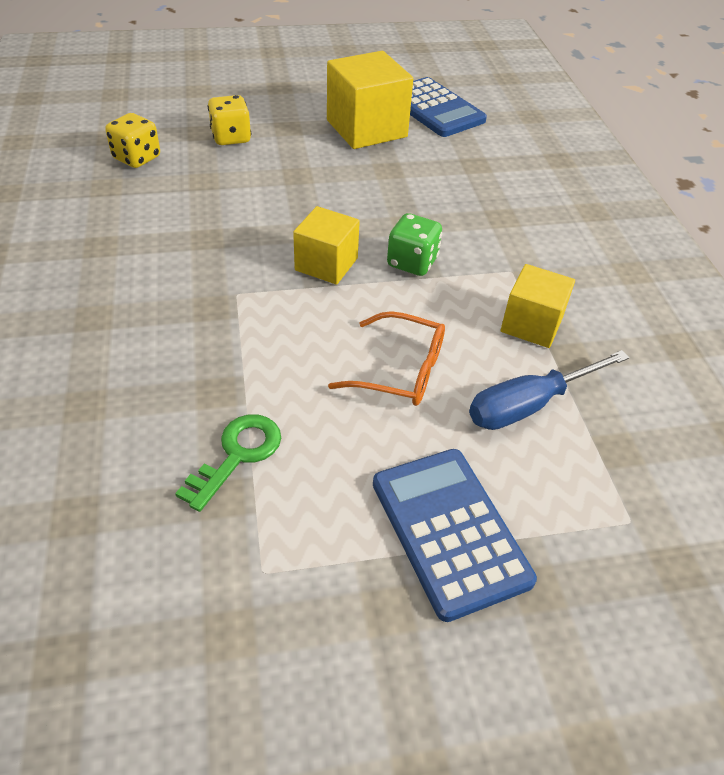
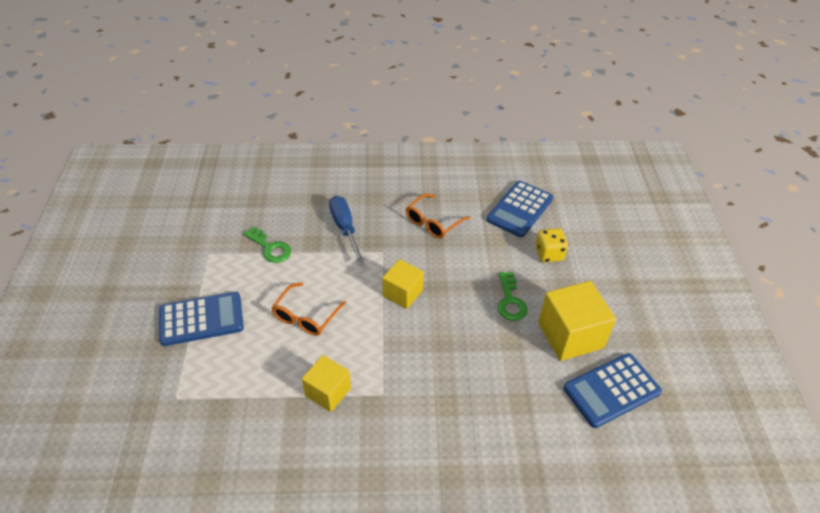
camera: 100 degrees right, 0 degrees up
yellow dice [105,113,160,168] -> blue calculator [486,181,553,238]
green dice [387,213,442,276] -> none
blue screwdriver [469,350,629,430] -> blue screwdriver moved to [329,196,364,263]
none -> orange glasses [405,194,470,239]
none -> green key [498,272,528,321]

